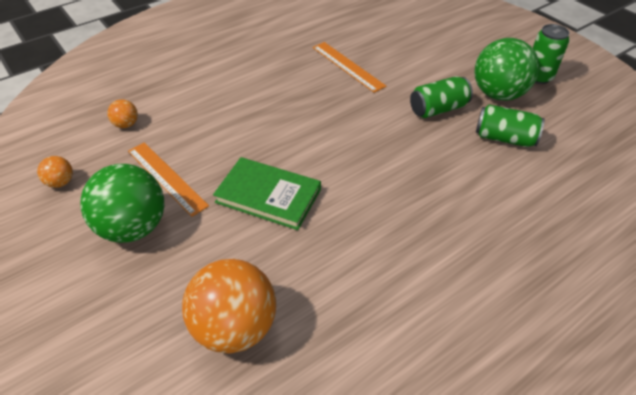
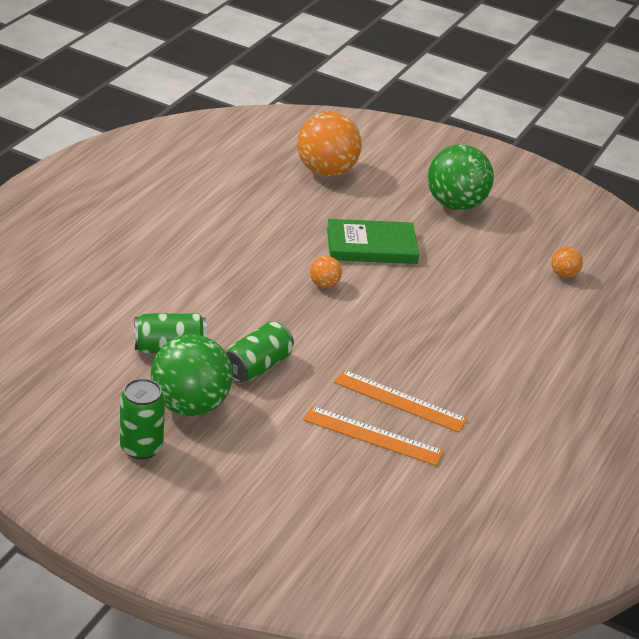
camera: 150 degrees right, 10 degrees down
orange ball [37,156,73,188] -> orange ball moved to [310,256,342,288]
orange ruler [128,143,209,217] -> orange ruler moved to [303,406,444,466]

